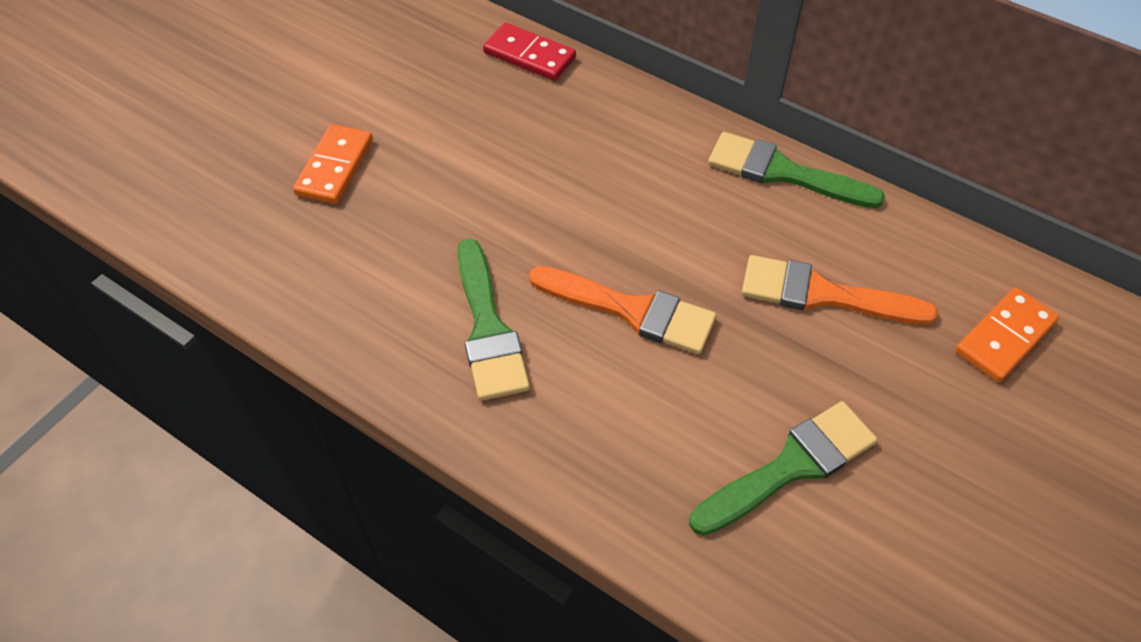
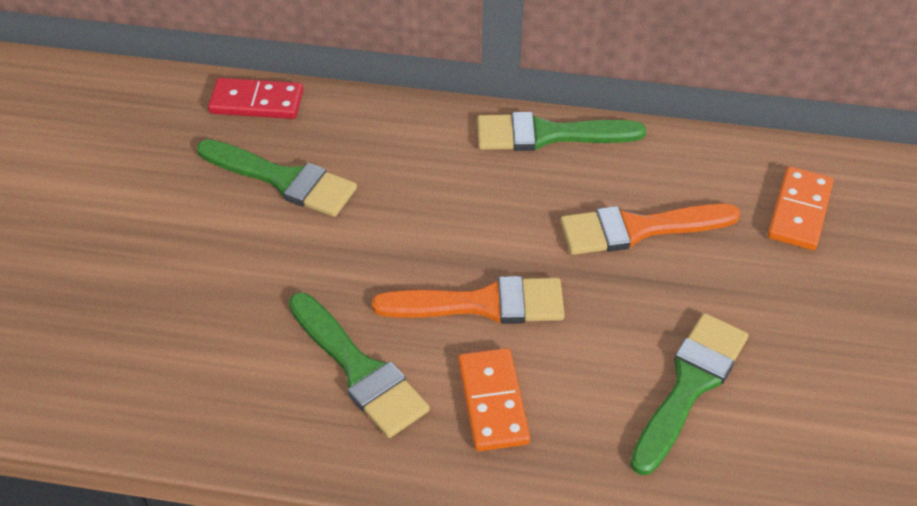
camera: 25 degrees left, 5 degrees down
orange domino [293,124,373,204] -> orange domino moved to [458,348,530,451]
none -> green brush [197,139,357,217]

